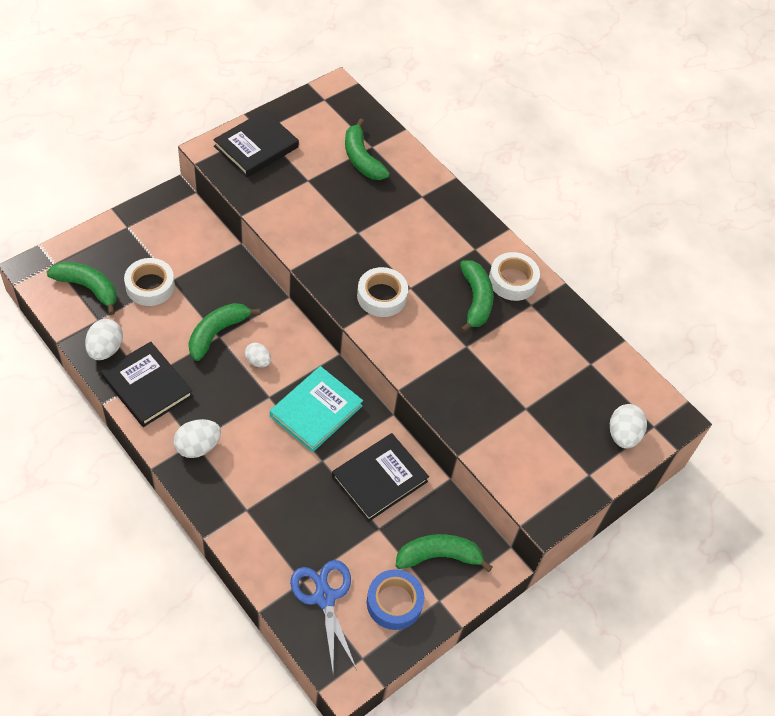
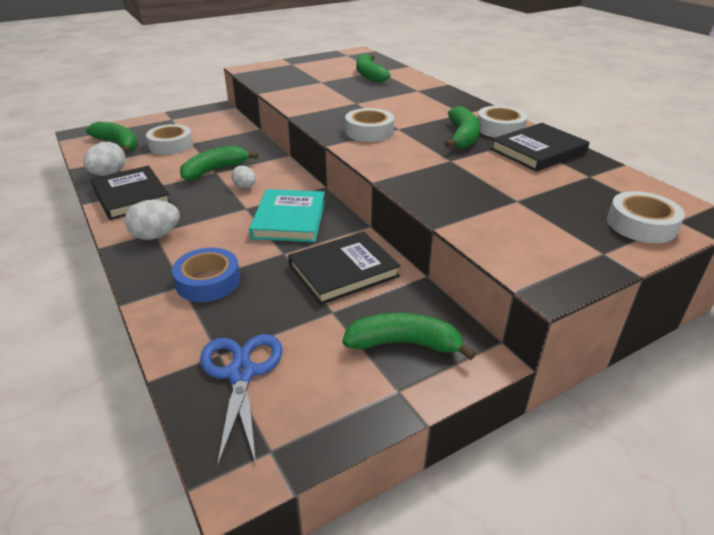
camera: 15 degrees right, 20 degrees down
black book [213,110,299,177] -> black book moved to [490,123,589,172]
turquoise book [270,366,363,452] -> turquoise book turned 45 degrees counterclockwise [249,189,325,242]
blue tape [367,569,424,630] -> blue tape moved to [172,248,240,302]
white egg [610,404,647,449] -> white tape [607,191,685,243]

